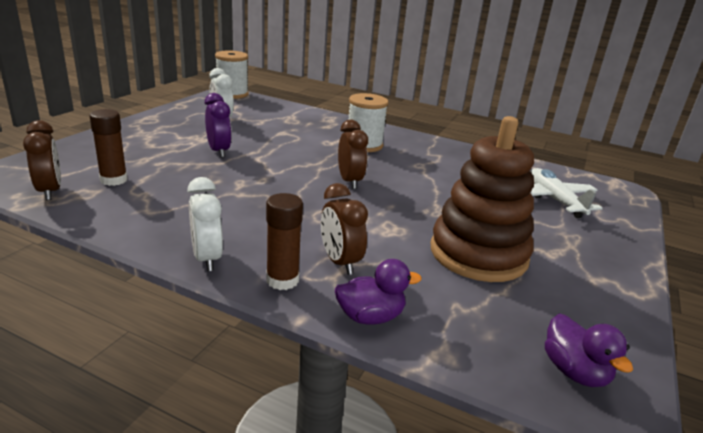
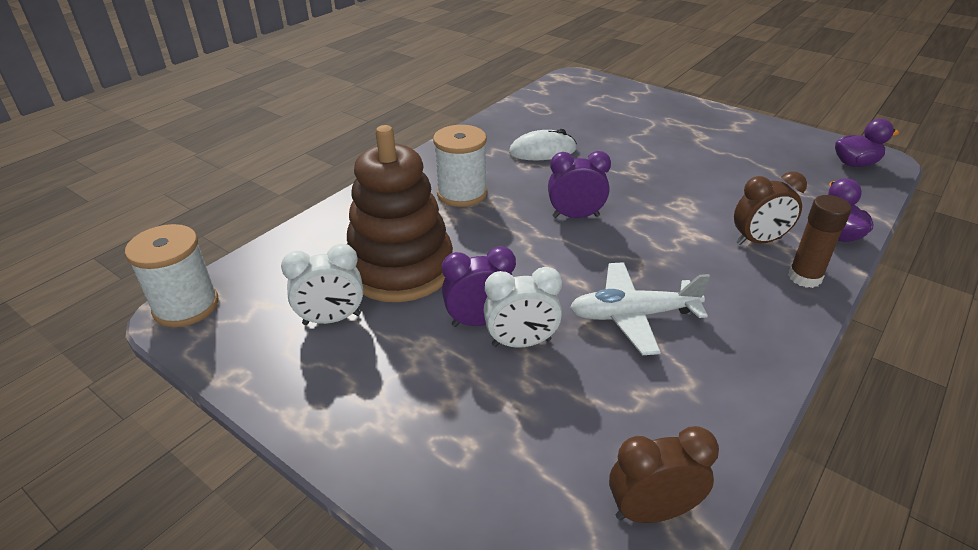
camera: 75 degrees left, 10 degrees up
brown glue stick [89,109,128,186] -> none
white clock [187,177,223,271] -> white clock moved to [484,267,562,348]
brown clock [338,120,368,189] -> purple clock [548,151,611,218]
brown stacking toy [431,116,534,282] -> brown stacking toy moved to [347,125,453,302]
white plane [530,168,603,218] -> white plane moved to [570,262,710,355]
none -> white mouse [509,129,577,160]

